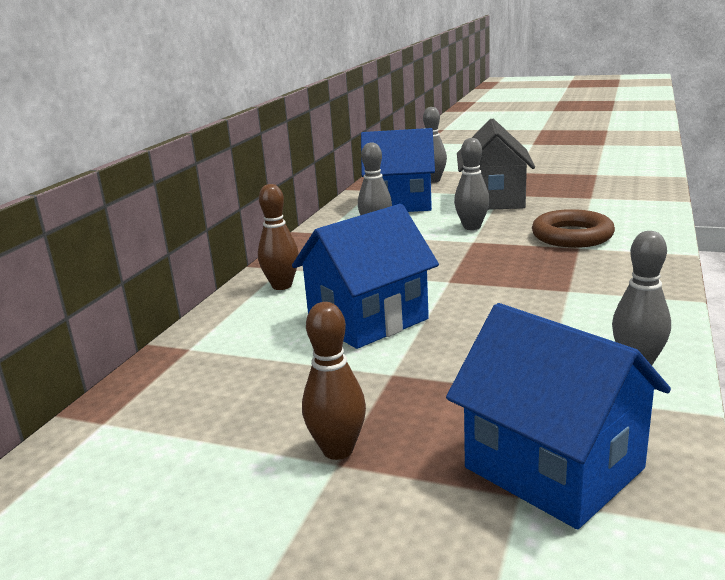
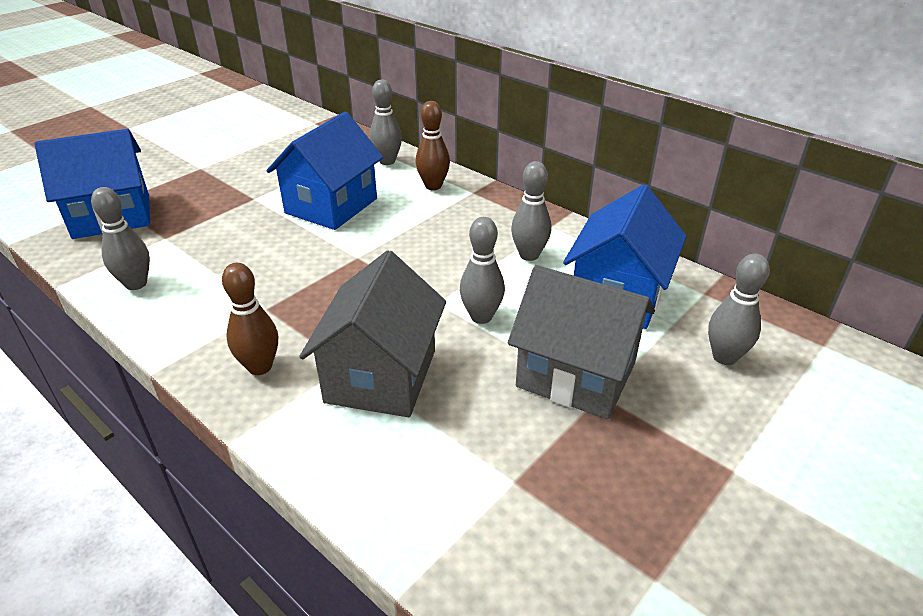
camera: 110 degrees right, 15 degrees up
blue house [292,204,439,349] -> blue house turned 45 degrees clockwise [266,112,383,230]
brown bowling pin [302,302,366,460] -> brown bowling pin moved to [222,263,278,375]
brown ring [532,209,615,248] -> grey house [299,250,446,417]
none -> grey bowling pin [369,80,402,165]

